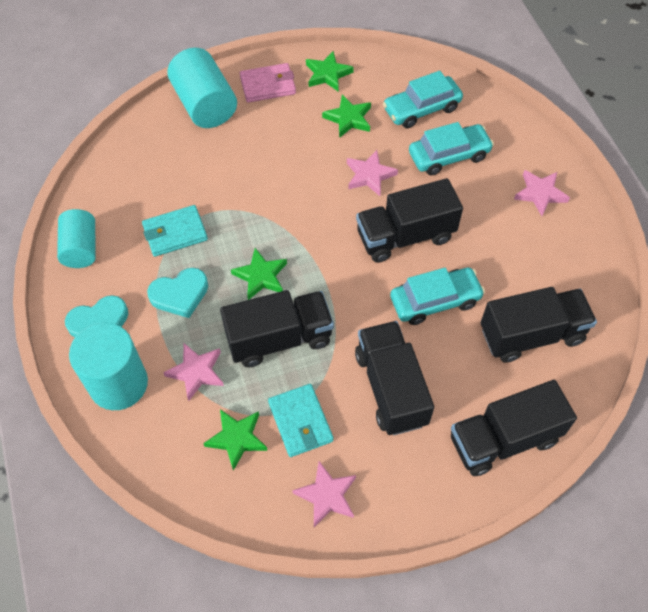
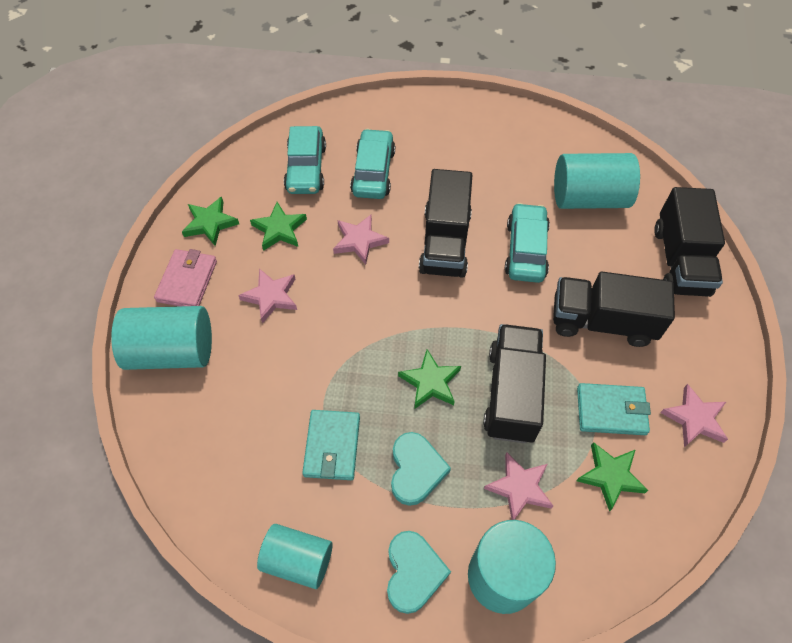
camera: 65 degrees left, 0 degrees up
black truck [481,287,597,363] -> turquoise cylinder [554,153,640,209]
pink star [514,170,570,216] -> pink star moved to [238,268,297,324]

